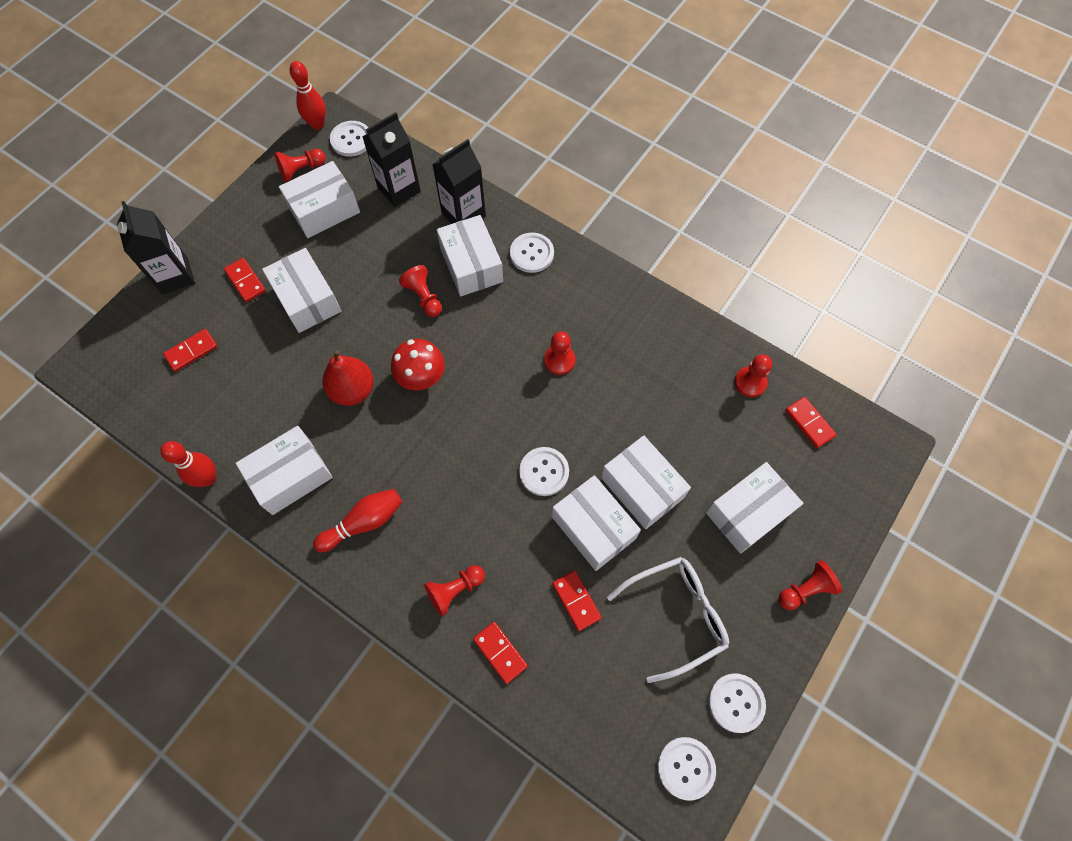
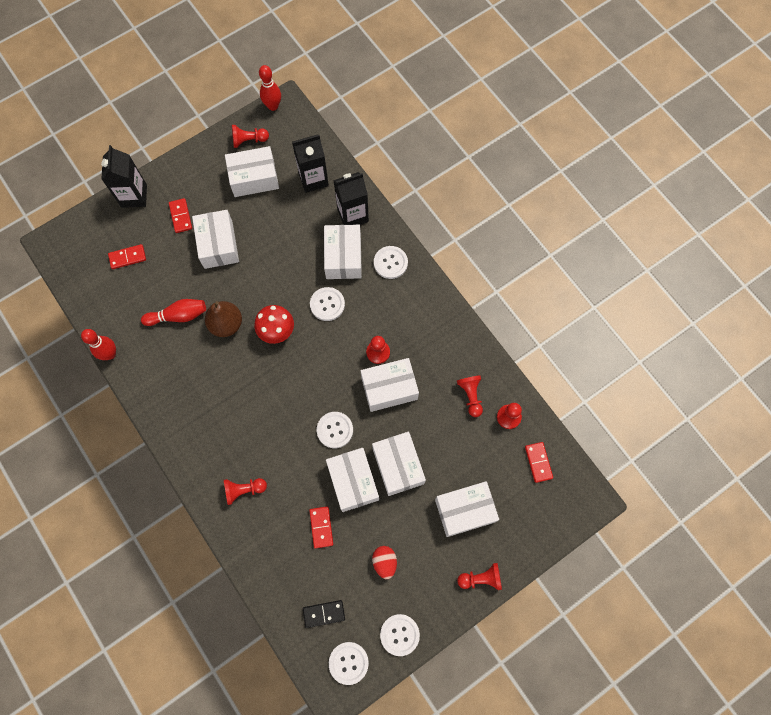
camera: 20 degrees right, 5 degrees up
white box [236,426,333,515] -> white box moved to [361,358,419,412]
red bowling pin [313,489,402,552] -> red bowling pin moved to [141,299,206,326]
red pear [322,350,374,406] -> brown pear [205,301,242,337]
white button [330,121,368,157] -> white button moved to [310,287,345,321]
red pawn [399,265,442,317] -> red pawn moved to [457,375,483,417]
red domino [473,622,528,684] -> none
white glasses [607,557,729,683] -> red egg [372,546,397,579]
none -> black domino [303,600,345,628]

